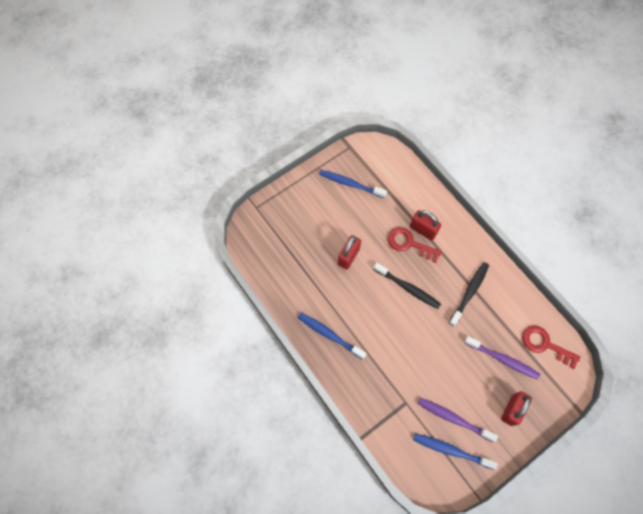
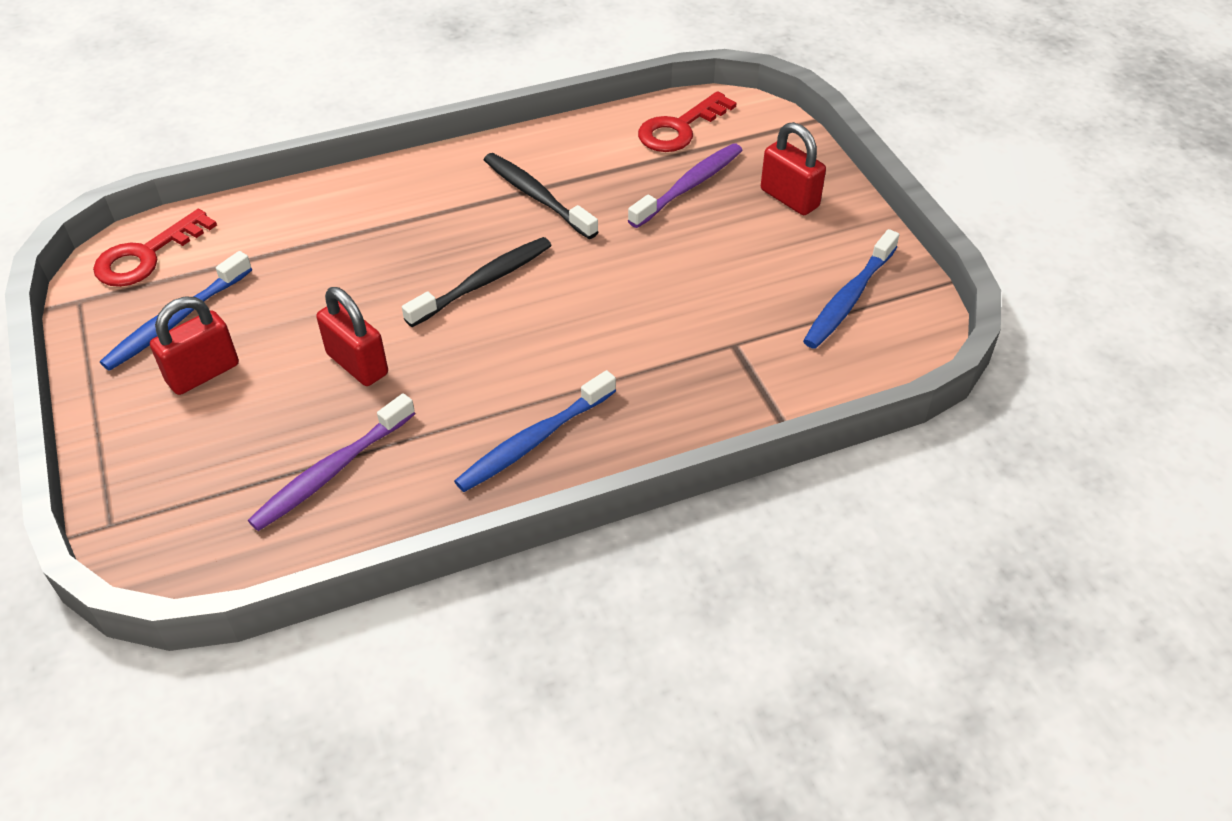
camera: 75 degrees left, 20 degrees down
red key [388,227,442,263] -> red key moved to [93,209,217,287]
red padlock [410,210,441,240] -> red padlock moved to [150,297,239,395]
purple toothbrush [418,398,498,442] -> purple toothbrush moved to [248,393,415,531]

